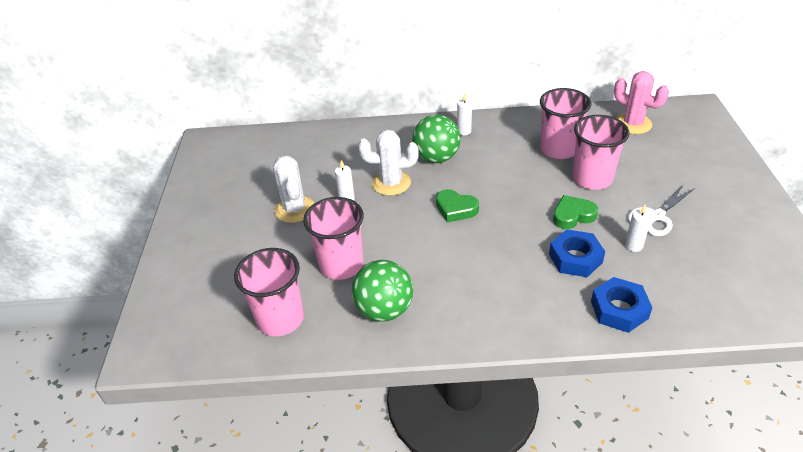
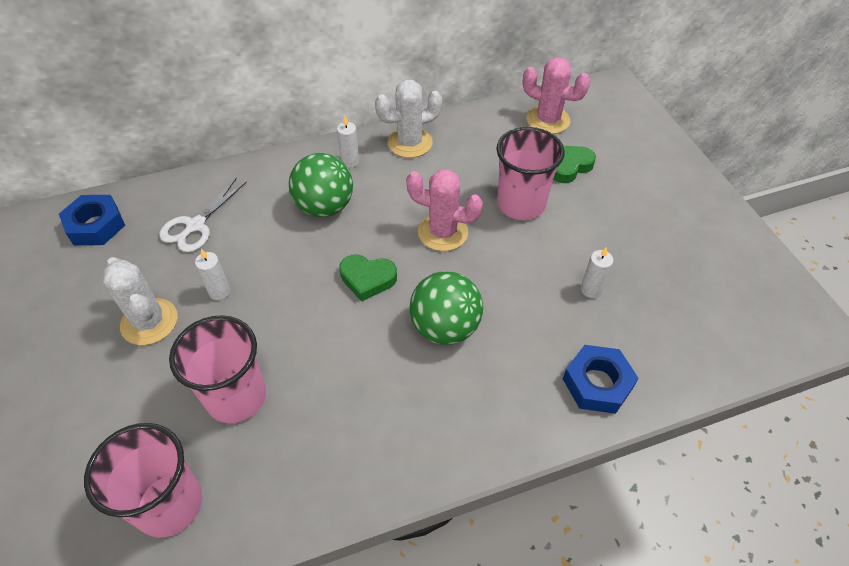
camera: 20 degrees left, 10 degrees up
green ball [352,260,413,321] -> green ball moved to [410,271,483,345]
white cactus [358,130,419,196] -> white cactus moved to [375,80,442,158]
pink cup [540,88,591,159] -> none
blue nut [549,229,605,277] -> blue nut moved to [59,195,125,245]
green heart [553,195,598,229] -> green heart moved to [553,146,596,183]
white scissors [628,184,695,236] -> white scissors moved to [159,177,247,252]
none -> pink cactus [406,169,483,251]

